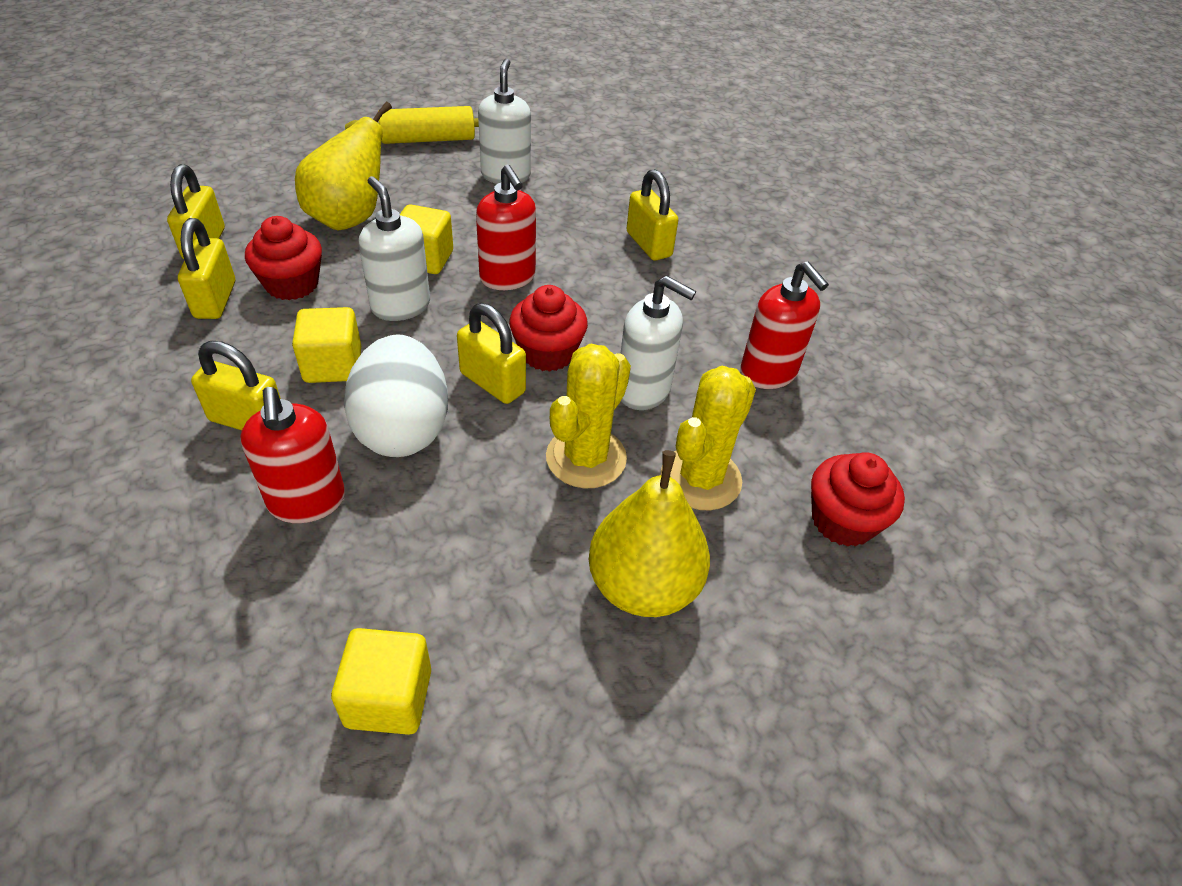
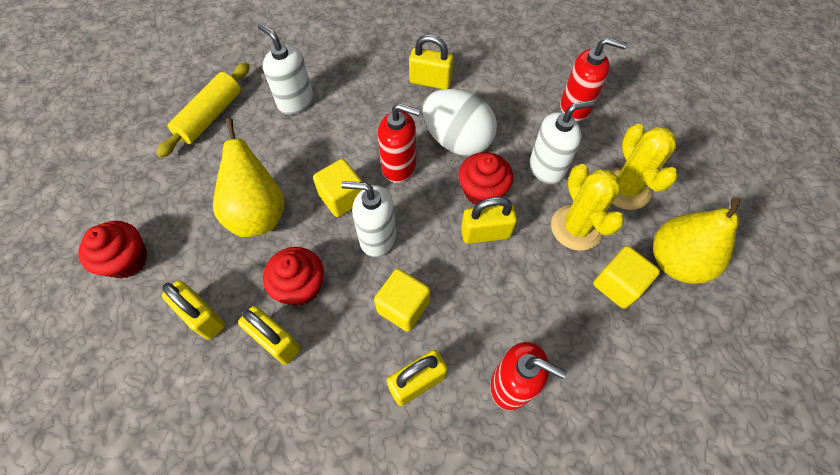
camera: 45 degrees left, 15 degrees up
yellow cube [331,628,431,735] -> yellow cube moved to [593,246,660,309]
white egg [344,334,448,457] -> white egg moved to [422,89,497,156]
red cupcake [811,452,905,547] -> red cupcake moved to [78,221,147,279]

